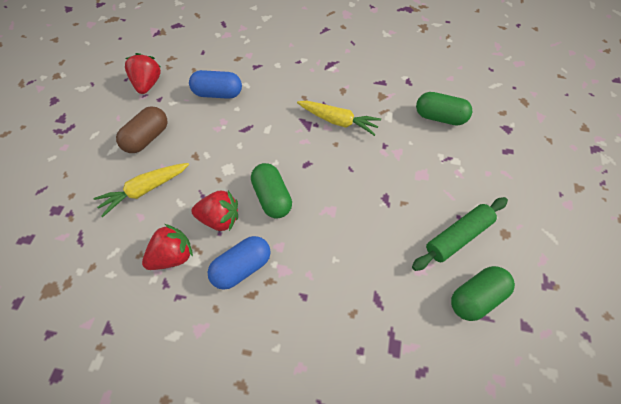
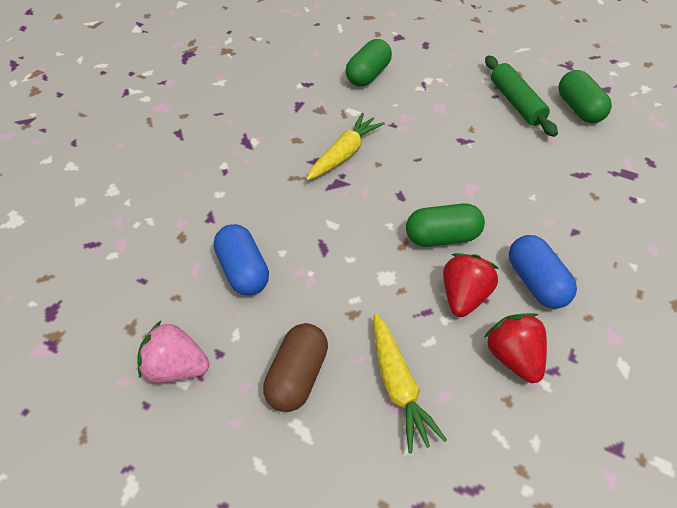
camera: 75 degrees left, 10 degrees down
brown capsule [116,106,167,153] -> brown capsule turned 60 degrees clockwise [263,323,328,412]
red strawberry [125,53,161,94] -> pink strawberry [137,321,209,383]
blue capsule [189,70,242,99] -> blue capsule turned 45 degrees counterclockwise [214,224,269,295]

